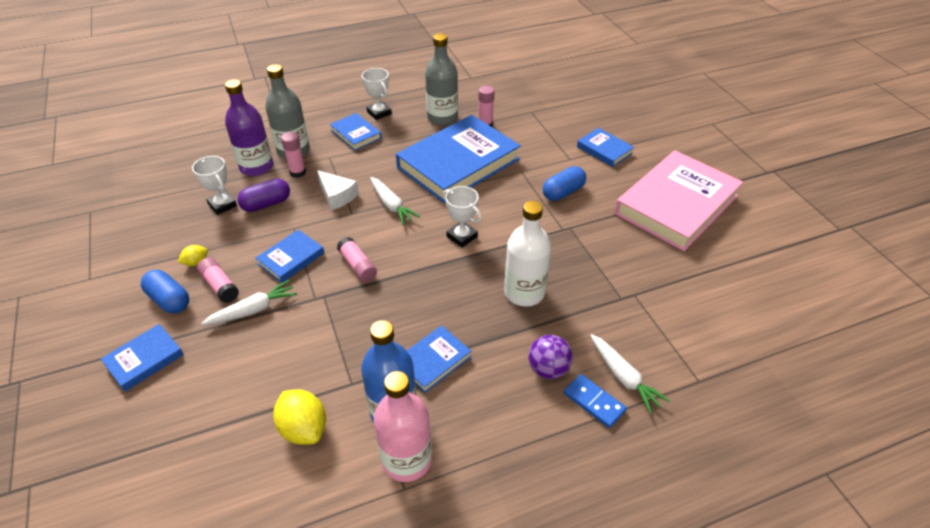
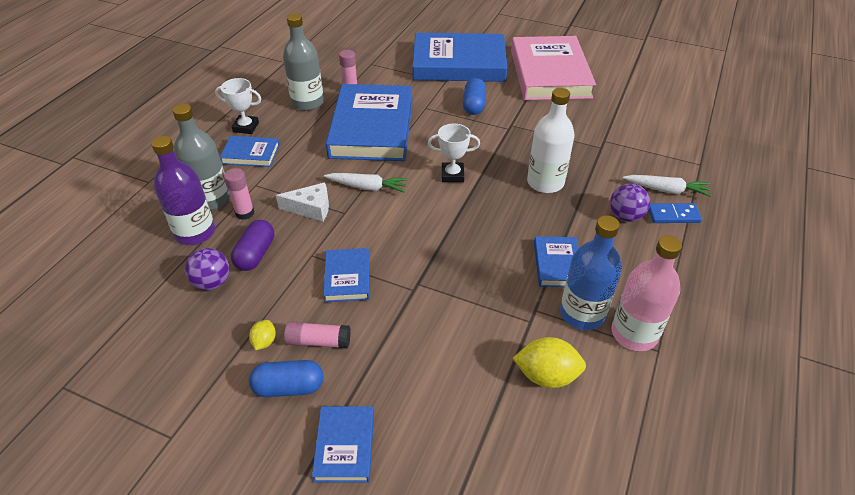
camera: 45 degrees left, 0 degrees up
white trophy [192,156,237,215] -> purple ball [185,248,230,290]
white carrot [201,280,297,325] -> none
pink glue stick [337,237,377,282] -> none
blue book [577,128,634,167] -> blue book [412,33,508,82], size x2.17

